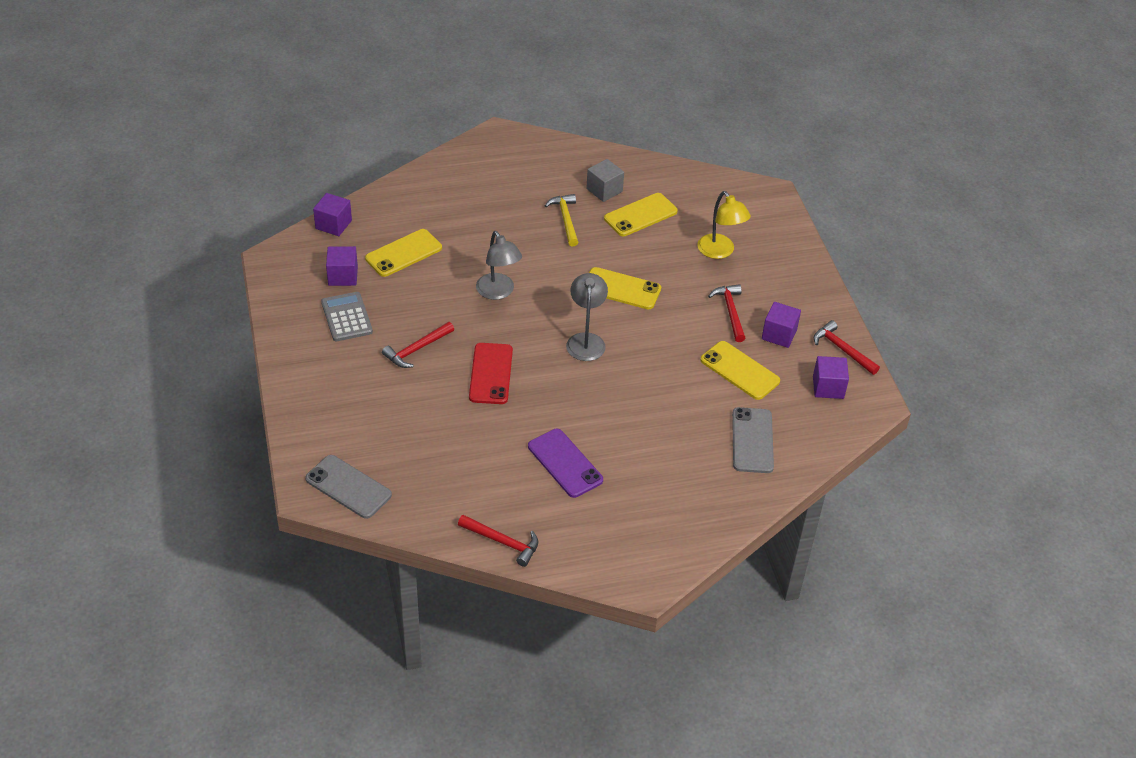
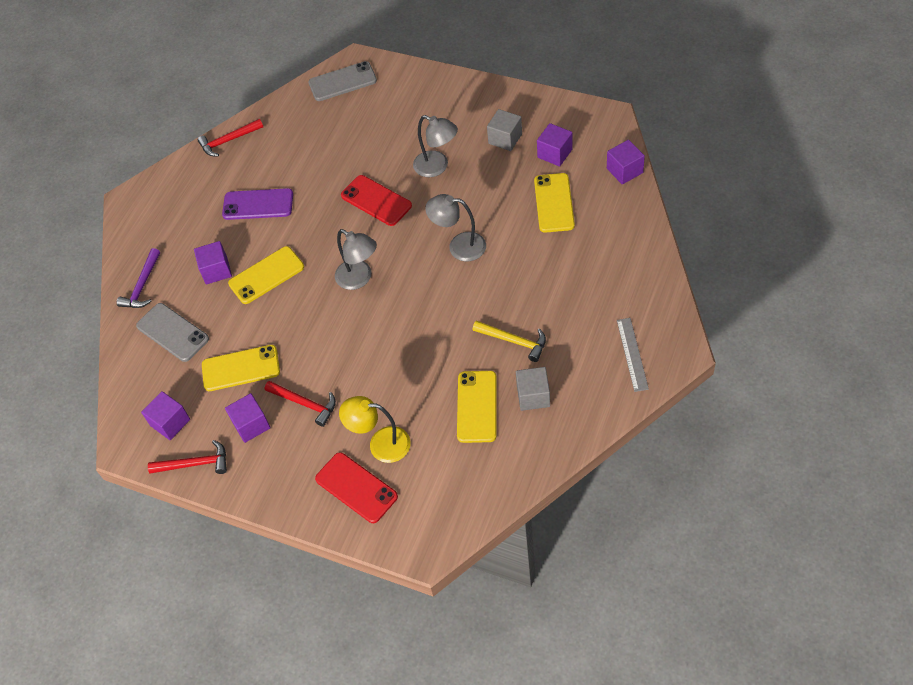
camera: 135 degrees right, 10 degrees up
grey calculator [321,292,373,341] -> grey cube [487,109,522,151]
red hammer [382,322,454,368] -> grey lamp [413,115,458,177]
yellow phone [589,267,661,309] -> yellow phone moved to [228,246,304,304]
none -> purple hammer [117,248,160,308]
none -> purple cube [194,241,232,285]
none -> red phone [315,452,398,523]
none -> grey ruler [617,318,649,392]

